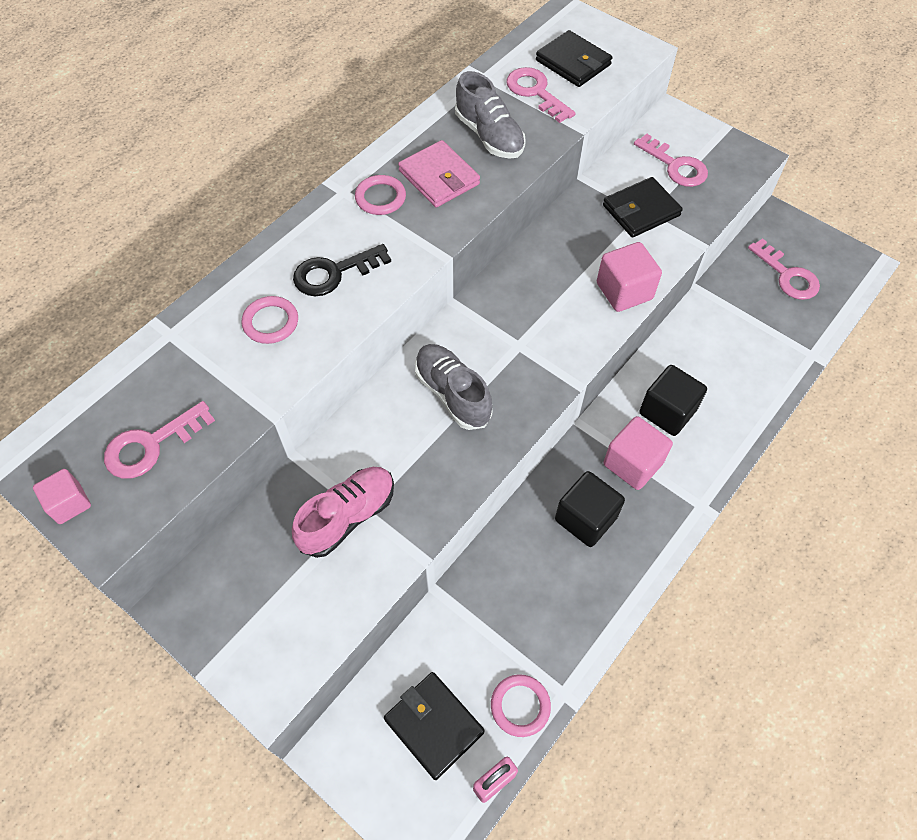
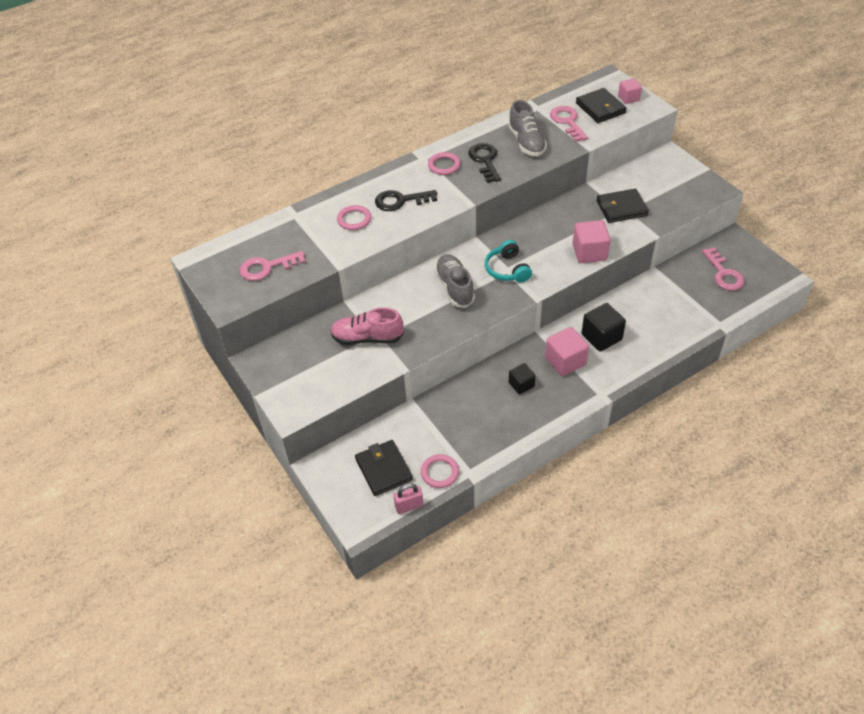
camera: 20 degrees right, 10 degrees down
pink cube [33,469,91,524] -> pink cube moved to [618,78,642,104]
pink shoe [292,467,394,558] -> pink shoe turned 150 degrees counterclockwise [330,307,404,345]
pink wallet [398,140,480,208] -> black key [468,143,501,183]
black cube [555,471,625,547] -> black cube [509,363,536,394], size x0.62
pink key [634,133,708,187] -> none
none -> turquoise headphones [485,240,532,283]

